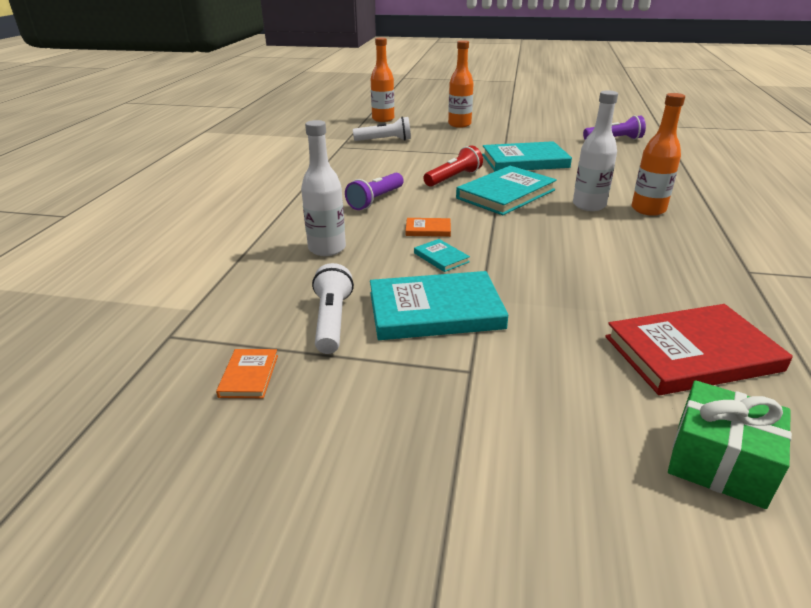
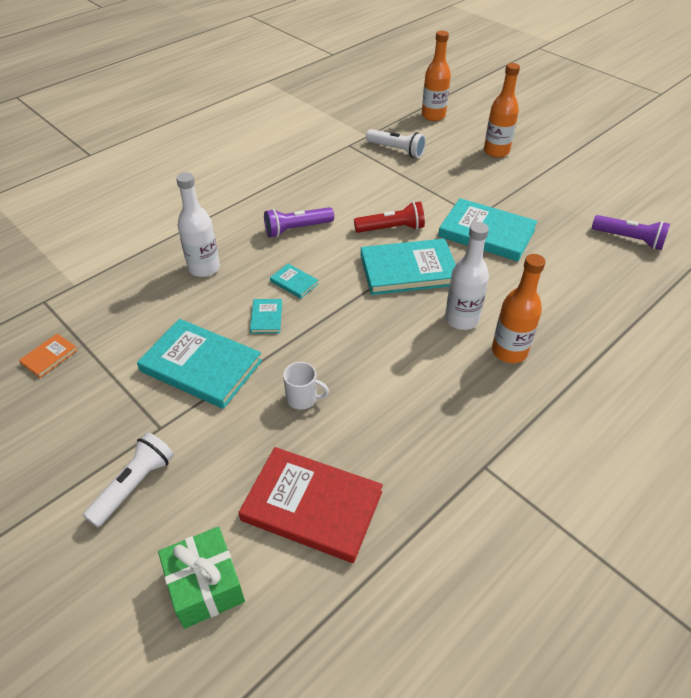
camera: 35 degrees right, 15 degrees up
white flashlight [312,263,354,354] -> white flashlight moved to [83,432,174,527]
orange book [406,218,451,237] -> turquoise book [270,264,319,299]
none -> white mug [283,362,329,410]

